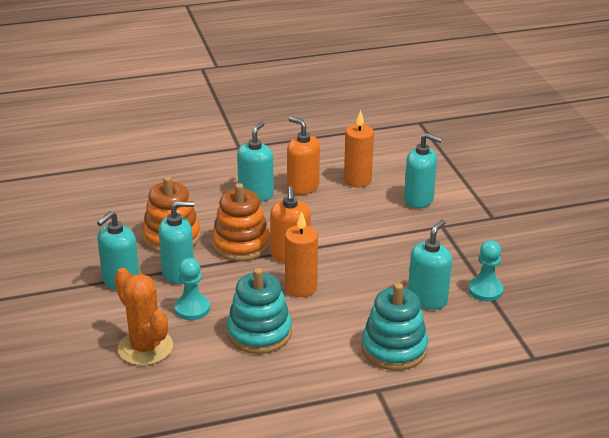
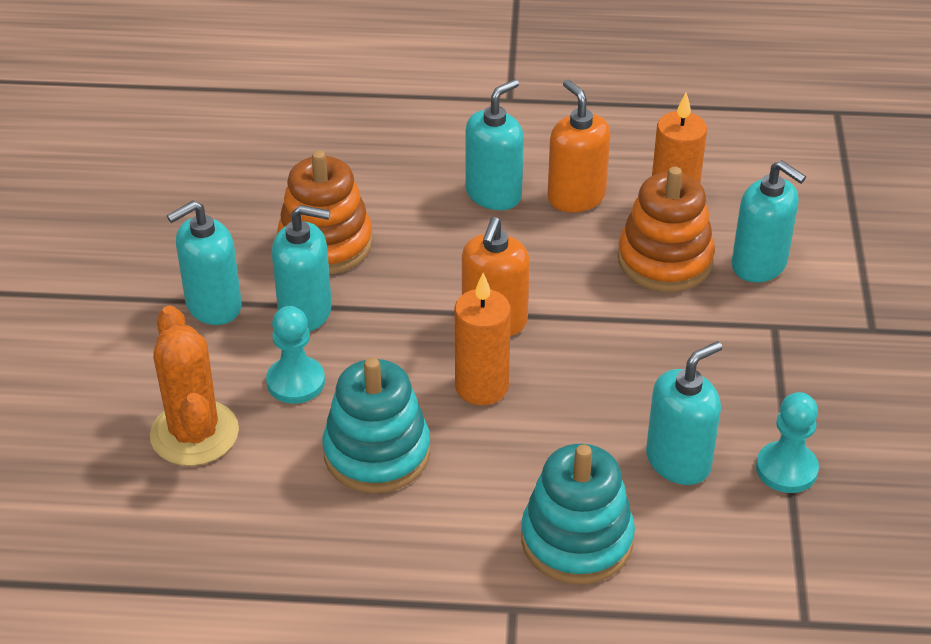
camera: 20 degrees right, 10 degrees up
orange stacking toy [212,183,270,261] -> orange stacking toy moved to [618,167,715,292]

